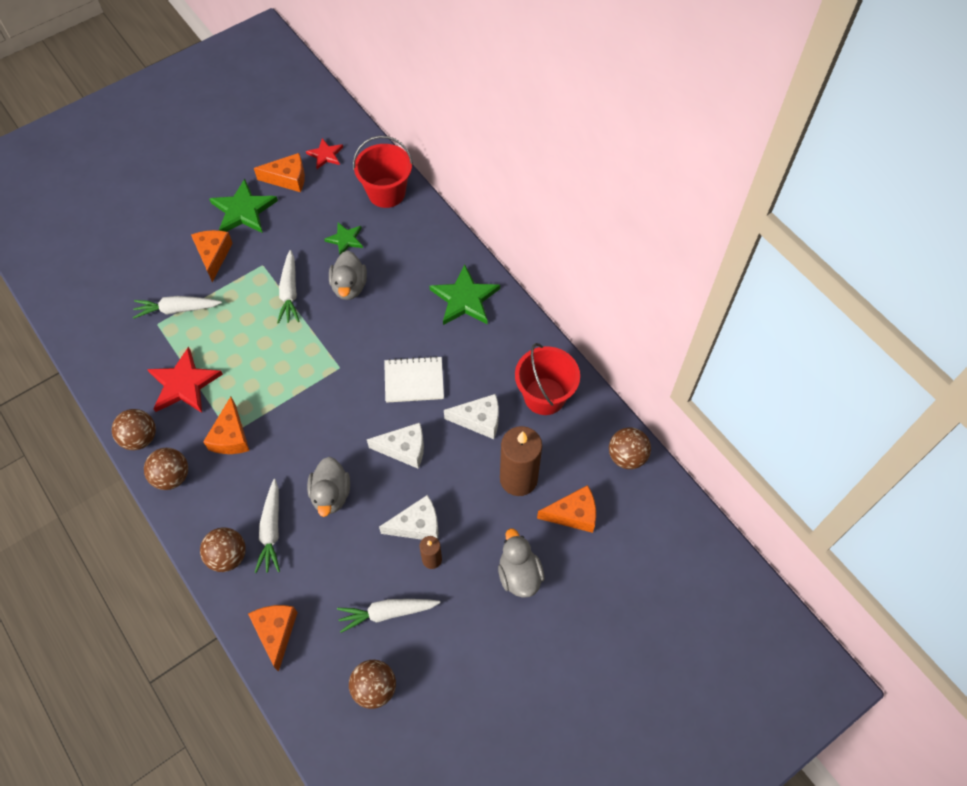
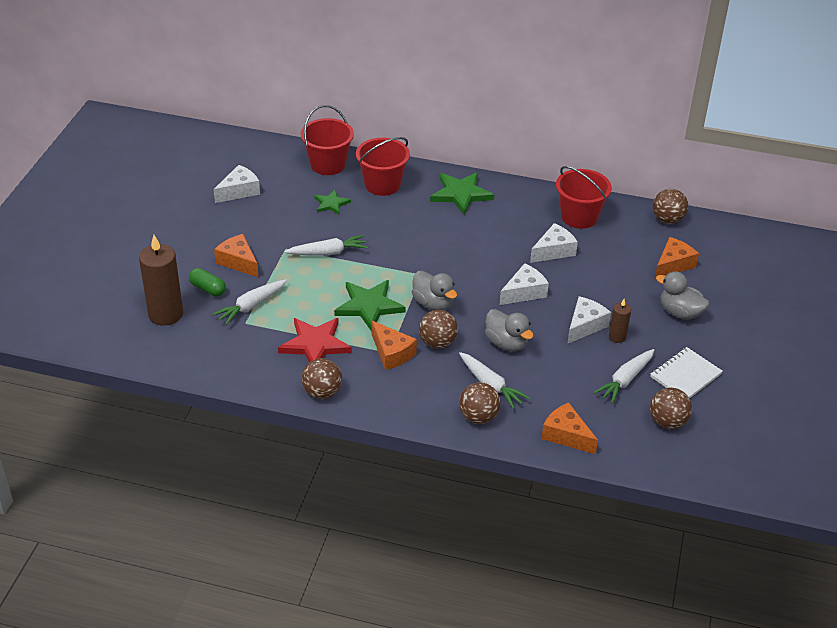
camera: 40 degrees left, 20 degrees down
brown ball [144,448,188,490] -> brown ball moved to [419,310,458,349]
green star [209,179,278,233] -> green star moved to [334,280,405,332]
orange cheese [254,153,305,192] -> white cheese [214,165,260,203]
white carrot [277,250,299,324] -> white carrot turned 60 degrees counterclockwise [285,235,368,256]
red star [306,138,343,169] -> none
grey duck [329,250,367,300] -> grey duck moved to [412,271,457,310]
white notebook [384,356,444,403] -> white notebook moved to [650,347,723,399]
brown candle [500,426,542,496] -> brown candle moved to [139,235,183,326]
none -> green capsule [189,268,226,296]
none -> red bucket [356,137,410,196]

